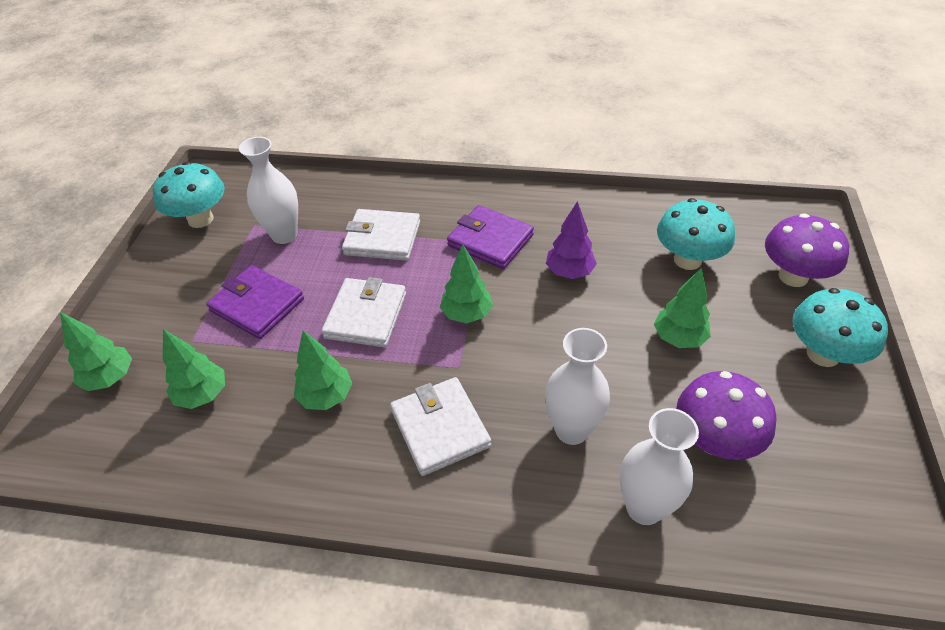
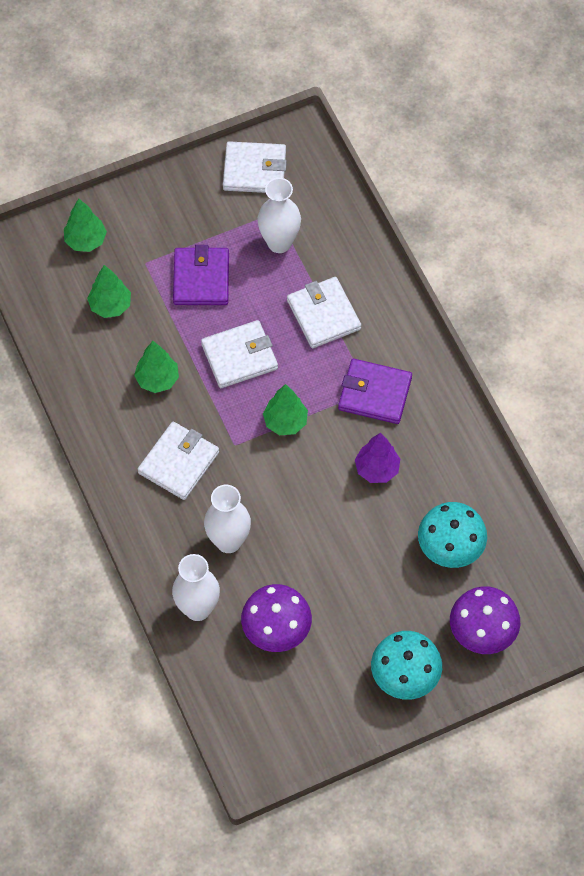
camera: 55 degrees right, 15 degrees up
turquoise mushroom [153,162,225,228] -> white wallet [223,141,287,193]
purple wallet [447,205,534,269] -> purple wallet turned 75 degrees counterclockwise [338,359,412,424]
green tree [654,268,711,348] -> none

